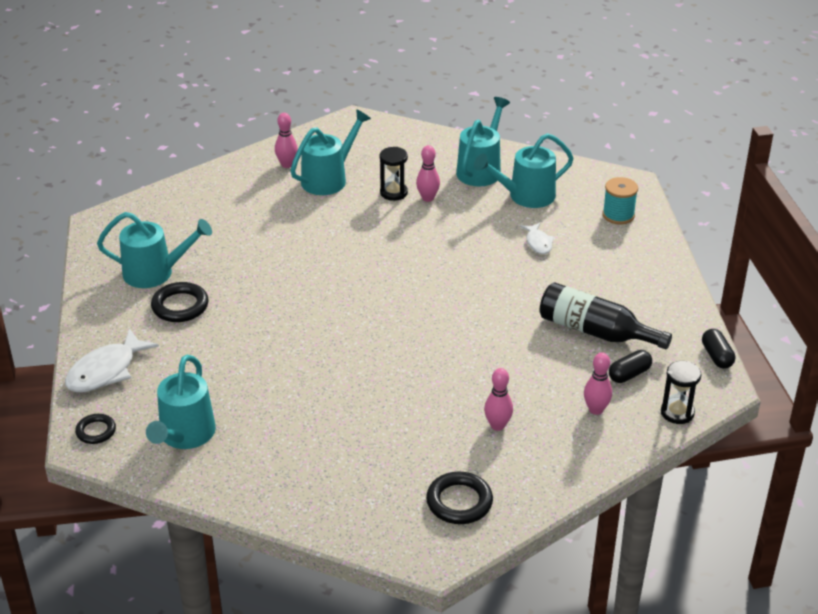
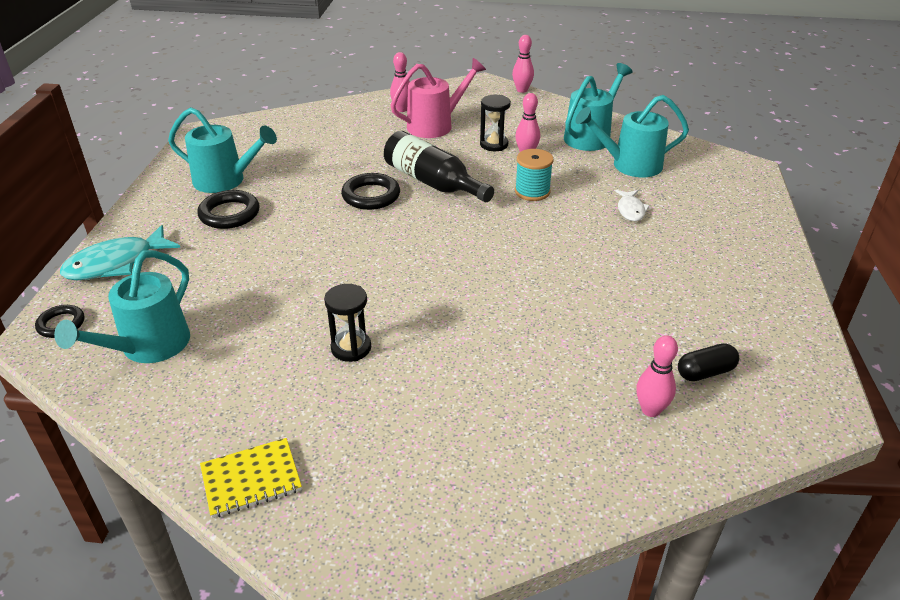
camera: 15 degrees right, 0 degrees up
white fish [65,328,159,392] -> turquoise fish [60,225,180,280]
turquoise watering can [290,109,371,195] -> pink watering can [390,58,486,138]
black ring [426,472,493,524] -> black ring moved to [341,173,400,210]
pink bowling pin [484,368,513,431] -> pink bowling pin moved to [512,35,534,93]
black bottle [539,282,672,350] -> black bottle moved to [384,131,494,202]
turquoise spool [602,177,638,224] -> turquoise spool moved to [515,149,554,201]
black hourglass [661,361,702,424] -> black hourglass moved to [324,284,371,362]
black capsule [702,329,735,369] -> none
none -> yellow notebook [200,438,302,518]

